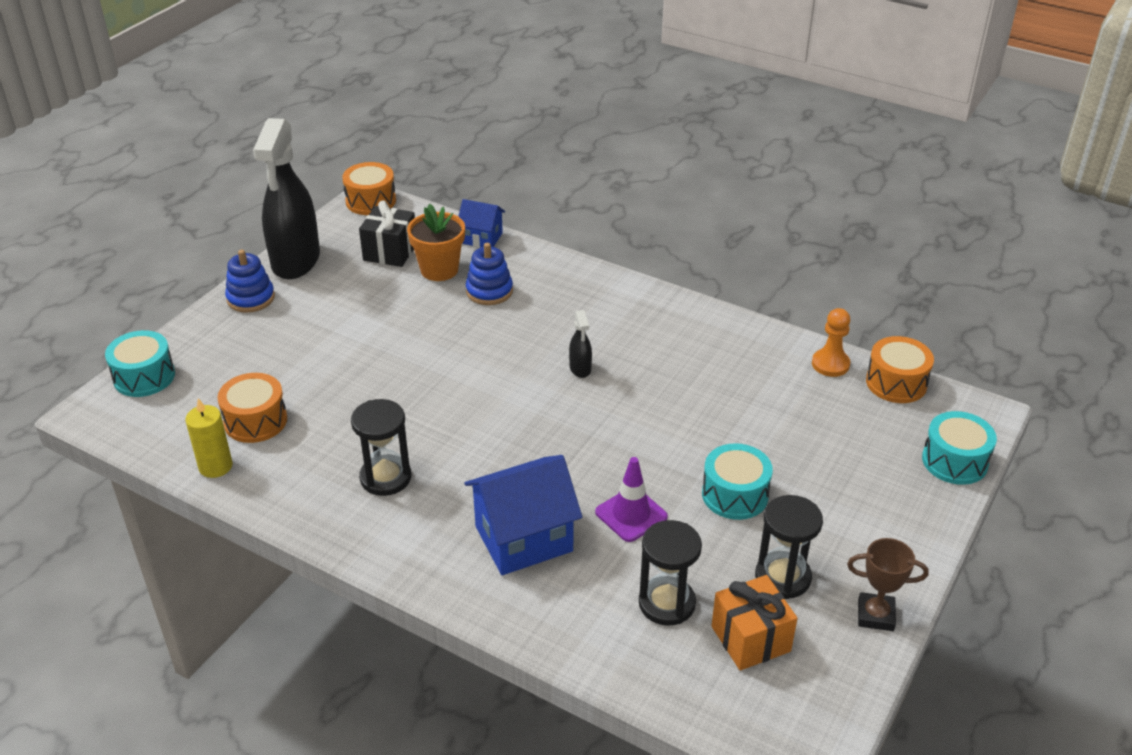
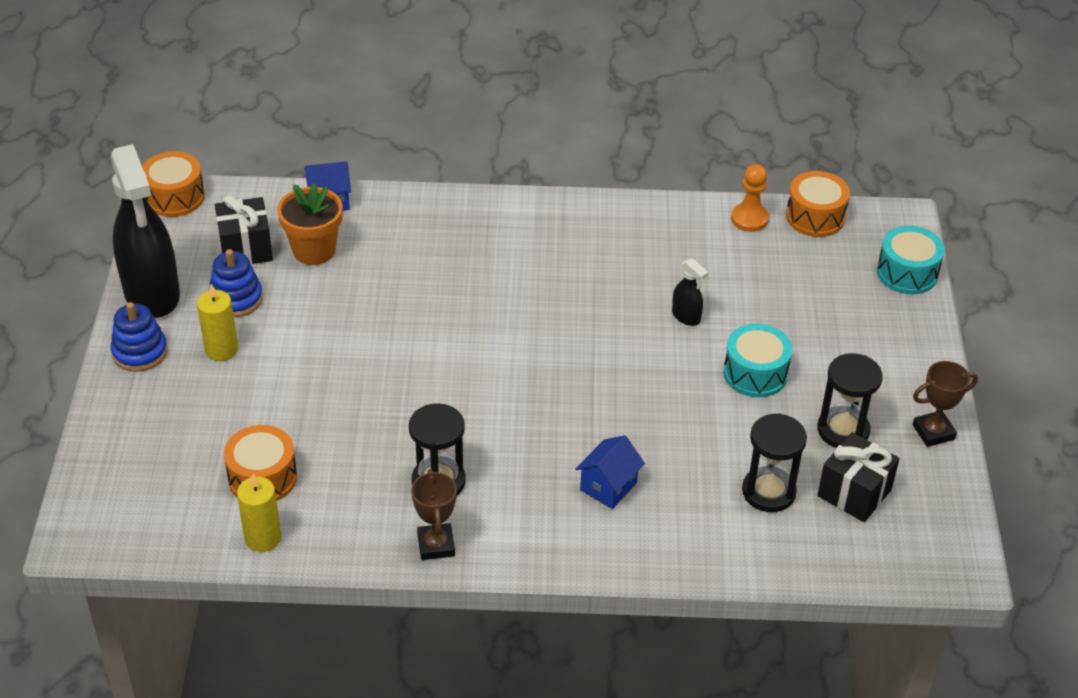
camera: 30 degrees left, 5 degrees up
turquoise drum [105,330,175,397] -> none
blue house [465,455,582,575] -> blue house [575,435,645,509], size x0.56
blue stacking toy [466,243,513,305] -> blue stacking toy moved to [208,249,263,317]
black spray bottle [569,310,592,378] -> black spray bottle moved to [672,258,709,326]
purple traffic cone [595,457,668,542] -> none
orange gift [711,575,798,670] -> black gift [817,432,900,522]
none -> yellow candle [197,284,238,361]
none -> brown trophy [411,469,457,560]

